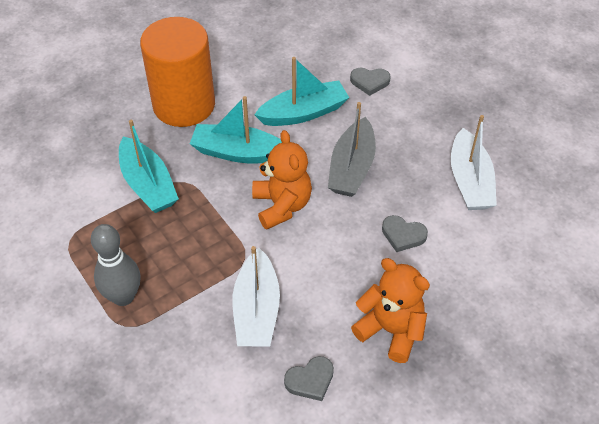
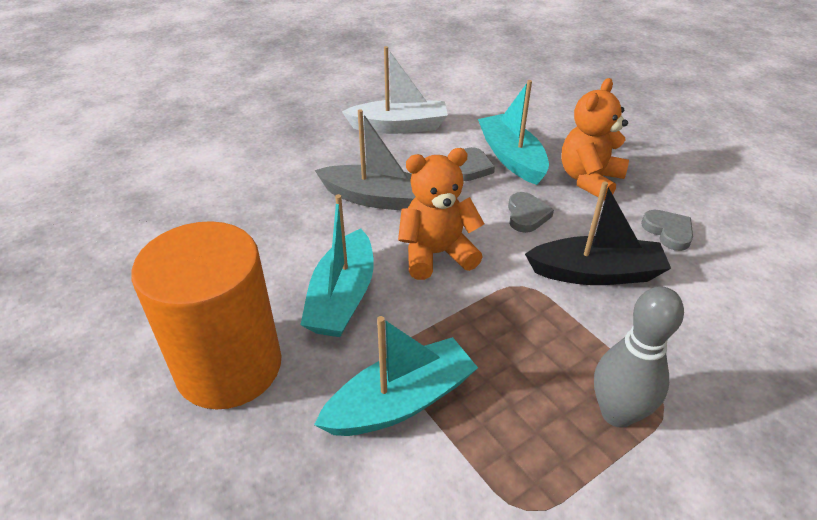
camera: 90 degrees left, 10 degrees down
white boat [232,246,280,347] -> black boat [525,181,671,285]
turquoise boat [254,57,349,126] -> turquoise boat moved to [478,80,549,185]
grey heart [350,68,391,96] -> grey heart moved to [508,192,554,233]

